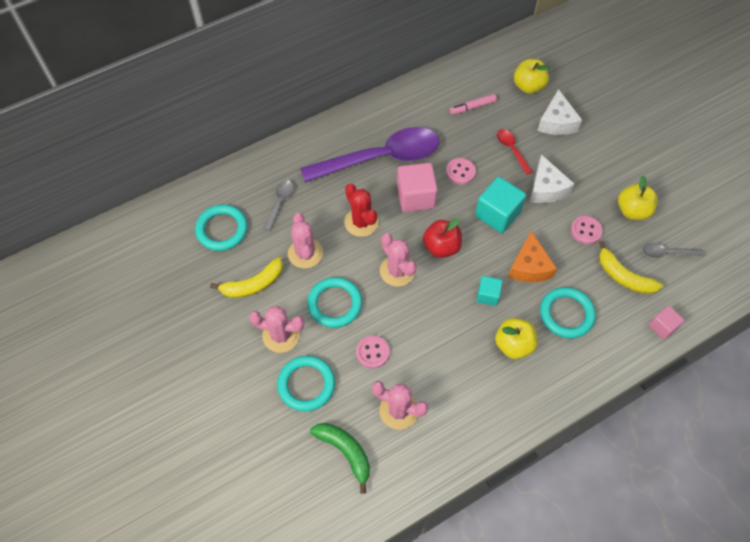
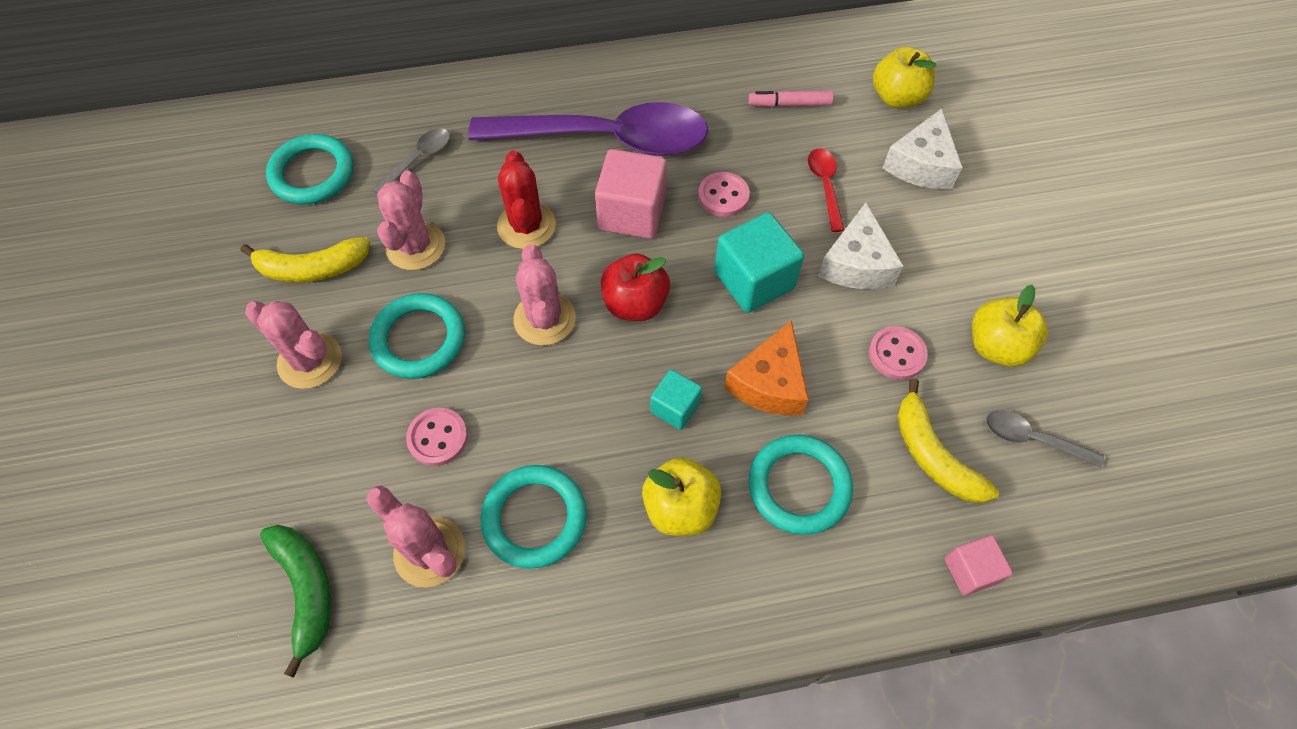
camera: 20 degrees right, 0 degrees up
turquoise ring [277,356,335,412] -> turquoise ring moved to [481,465,587,569]

